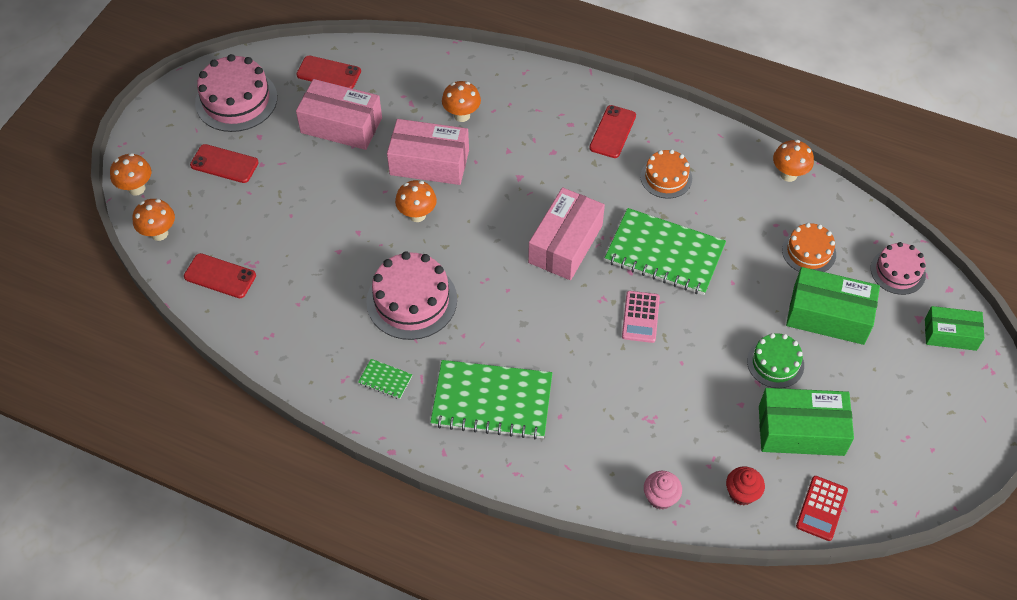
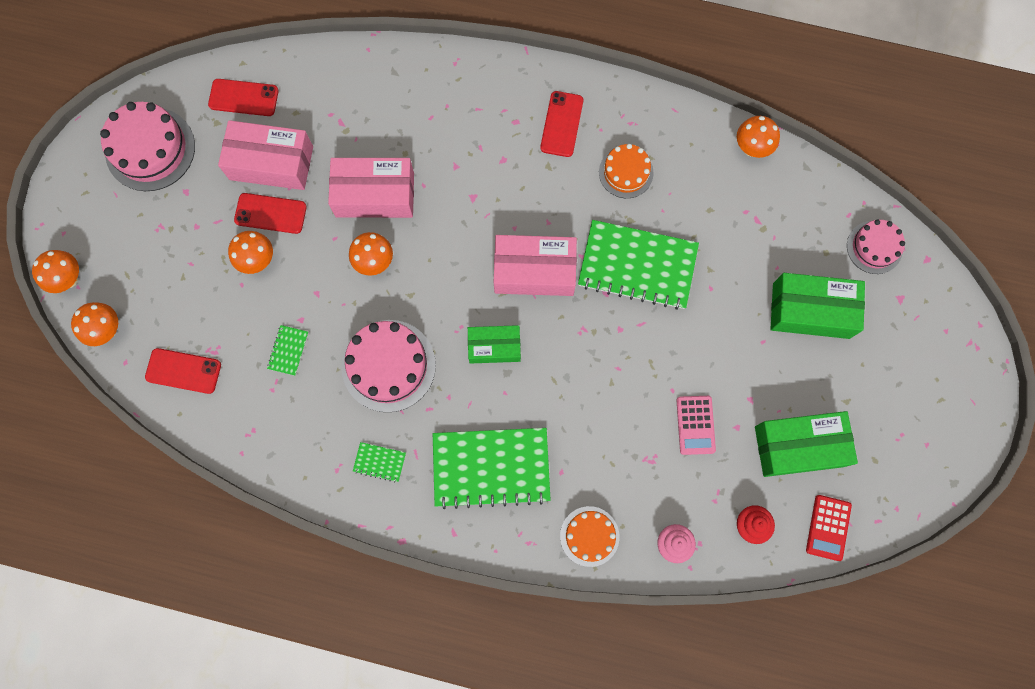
camera: 10 degrees left, 20 degrees up
red phone [190,144,259,183] -> red phone moved to [234,193,307,234]
orange mushroom [442,81,481,122] -> orange mushroom moved to [228,231,273,274]
pink box [528,188,605,280] -> pink box turned 75 degrees clockwise [494,235,577,296]
pink calculator [622,291,660,343] -> pink calculator moved to [676,396,716,455]
green cake [747,333,804,388] -> none
orange cake [782,223,836,272] -> orange cake moved to [560,506,619,567]
green box [925,306,984,351] -> green box moved to [468,325,521,364]
none -> green notebook [267,325,308,376]

